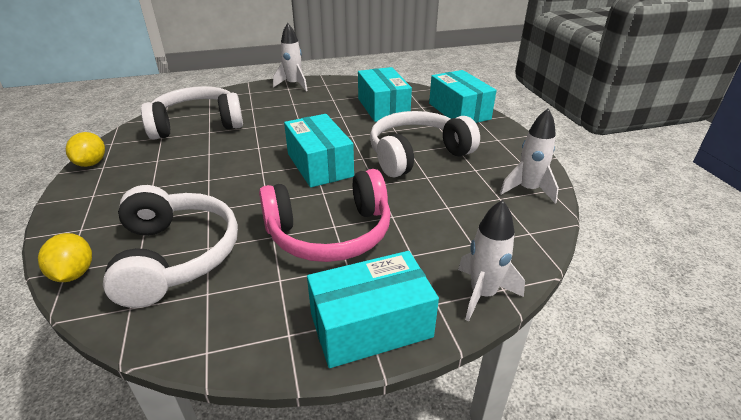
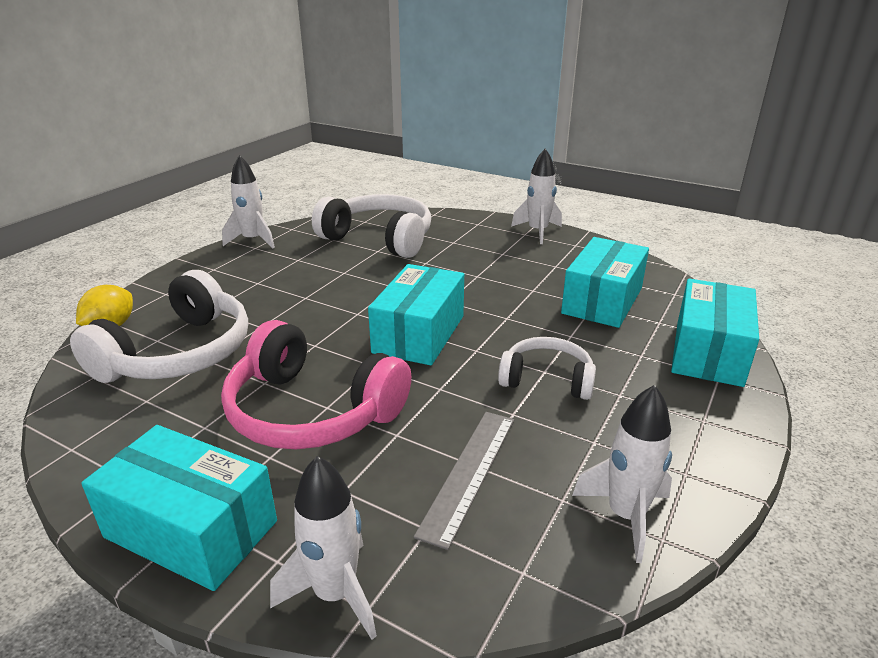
camera: 45 degrees right, 5 degrees down
yellow lemon [66,132,105,167] -> white rocket [222,155,275,248]
white headphones [370,111,480,178] -> white headphones [498,337,596,400], size x0.58
none -> grey ruler [414,412,514,550]

